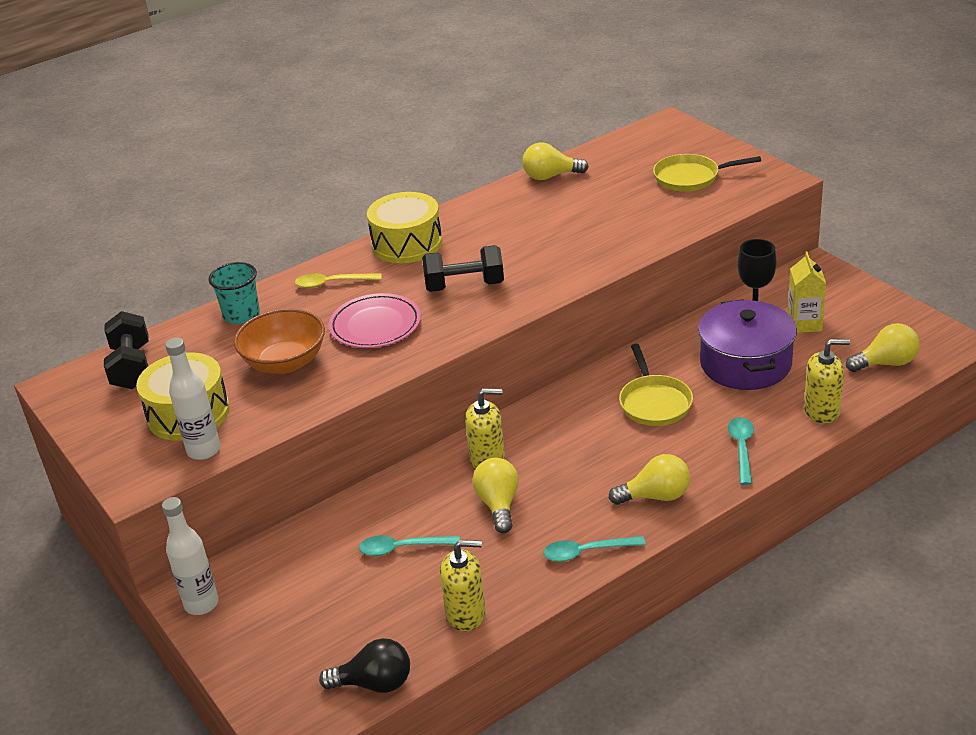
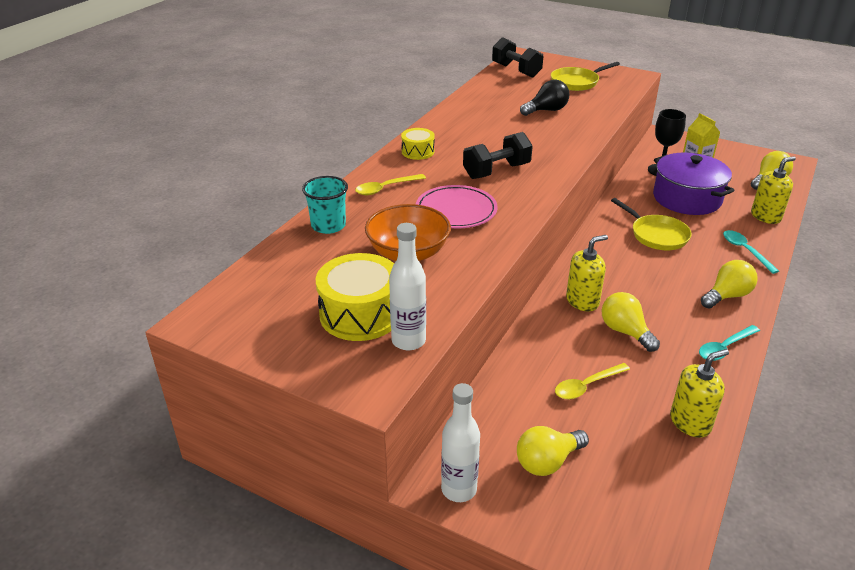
camera: 30 degrees left, 0 degrees up
black dumbbell [104,311,149,389] -> black dumbbell moved to [492,37,544,78]
black light bulb [319,638,410,693] -> black light bulb moved to [520,80,570,116]
turquoise spoon [359,535,460,556] -> yellow spoon [555,363,630,399]
yellow drum [367,192,442,263] -> yellow drum [401,128,435,160], size x0.55
yellow light bulb [522,142,589,180] -> yellow light bulb moved to [517,426,589,476]

